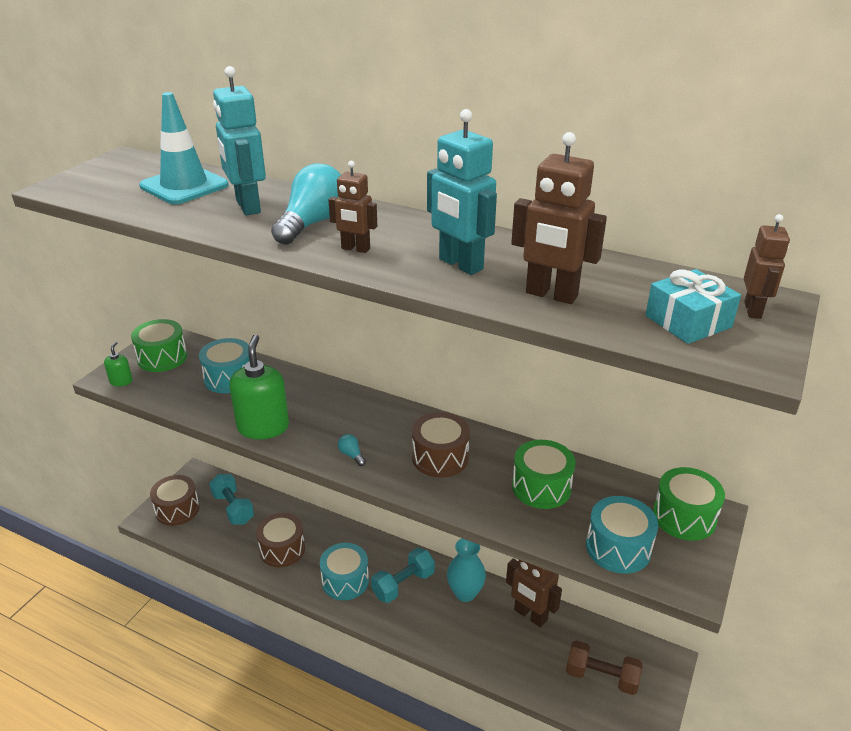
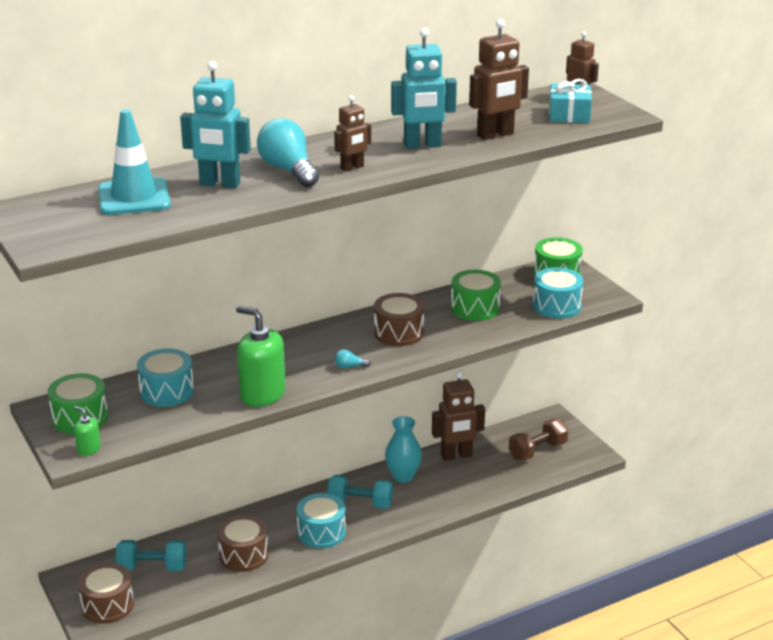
camera: 55 degrees left, 5 degrees down
turquoise dumbbell [371,548,435,603] -> turquoise dumbbell turned 75 degrees counterclockwise [327,475,393,509]

